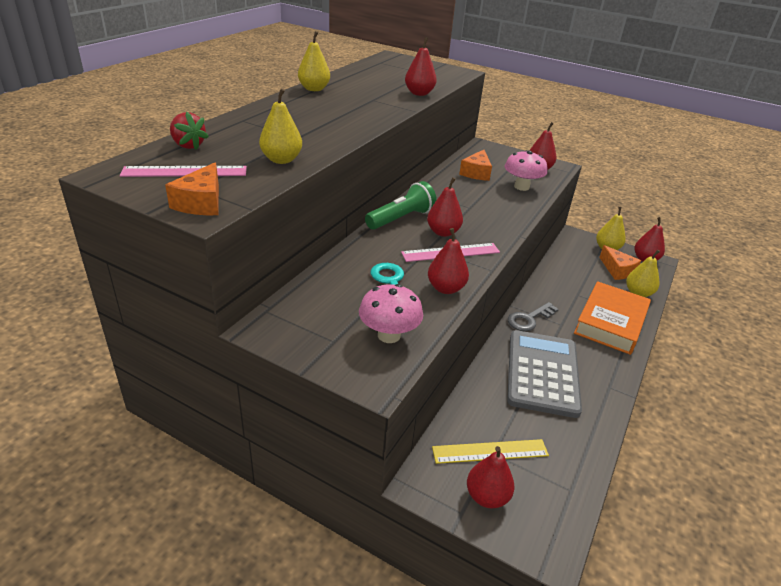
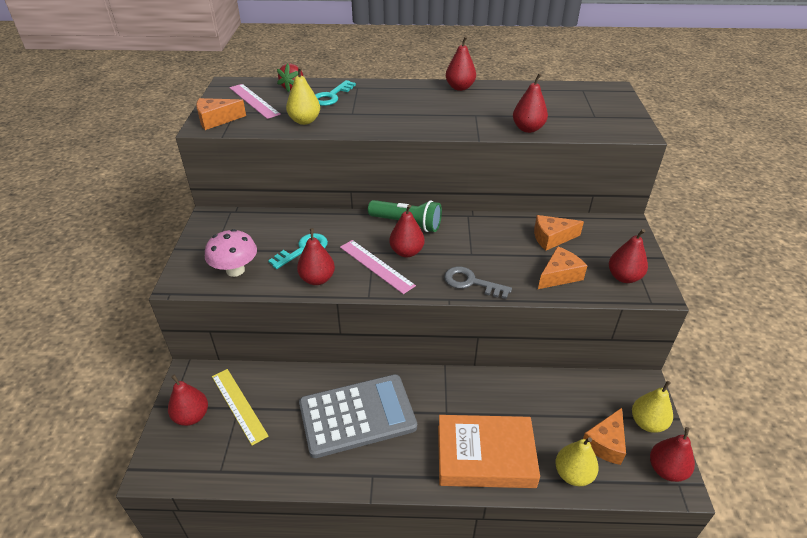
camera: 65 degrees right, 5 degrees up
yellow pear [298,31,330,91] -> red pear [446,36,476,91]
pink mushroom [505,150,548,191] -> orange cheese [538,246,587,289]
grey key [508,302,559,331] -> grey key moved to [444,266,512,299]
none -> turquoise key [315,80,356,106]

